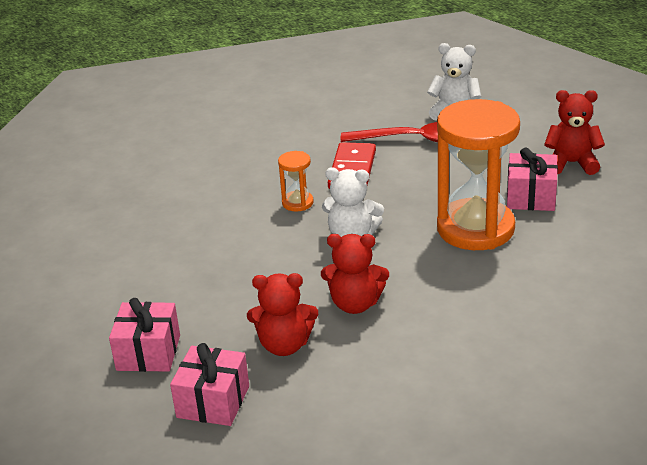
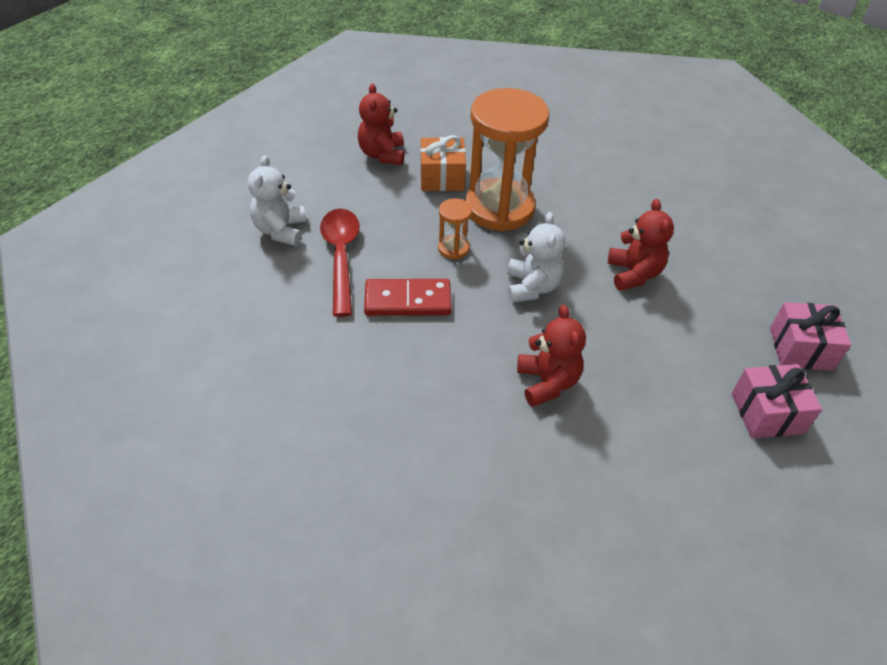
camera: 105 degrees left, 15 degrees up
red teddy bear [247,273,318,356] -> red teddy bear moved to [517,305,586,407]
orange hourglass [278,151,314,211] -> orange hourglass moved to [438,198,472,259]
pink gift [507,148,558,211] -> orange gift [420,135,466,191]

